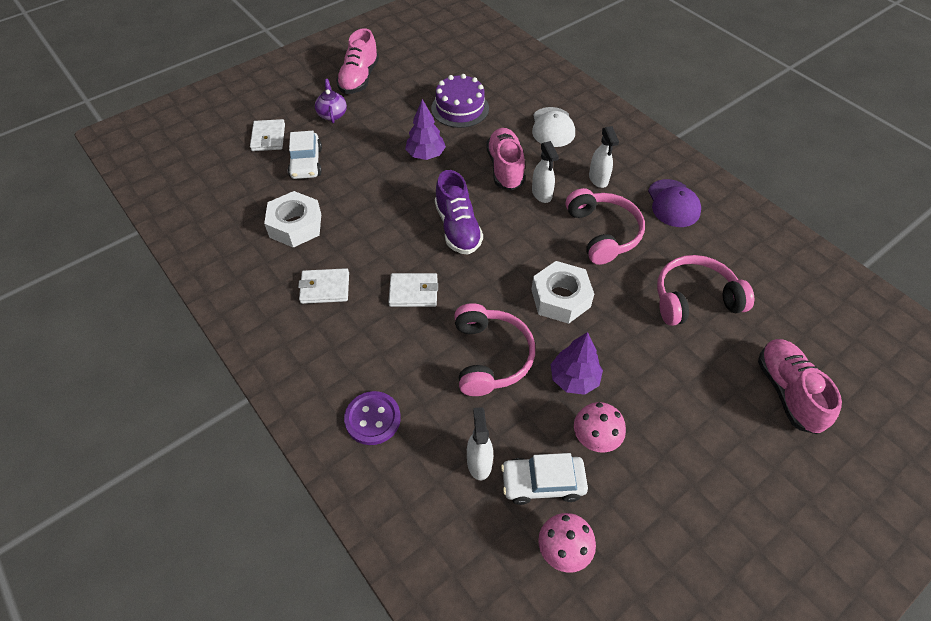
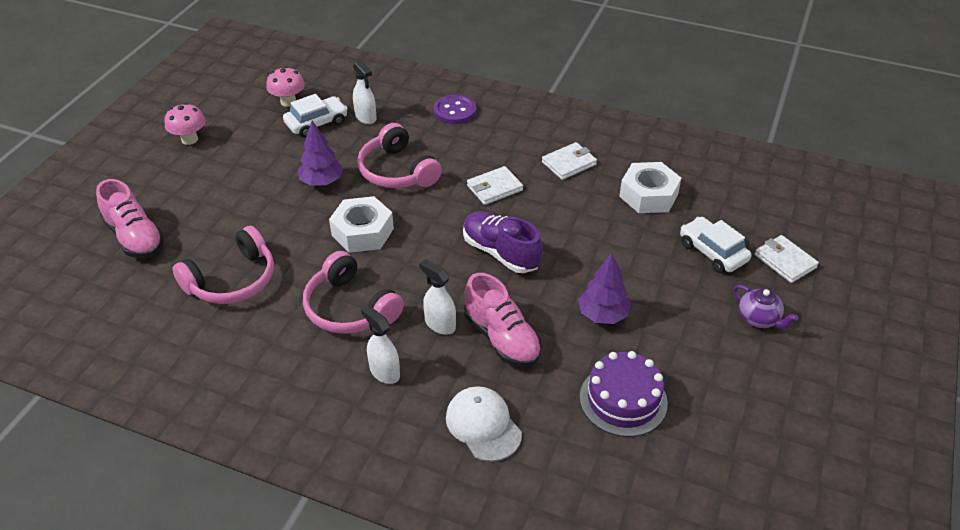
camera: 150 degrees right, 10 degrees down
pink shoe [336,28,379,94] -> none
pink mushroom [574,402,626,453] -> pink mushroom moved to [165,103,205,145]
purple cap [648,179,701,227] -> none

